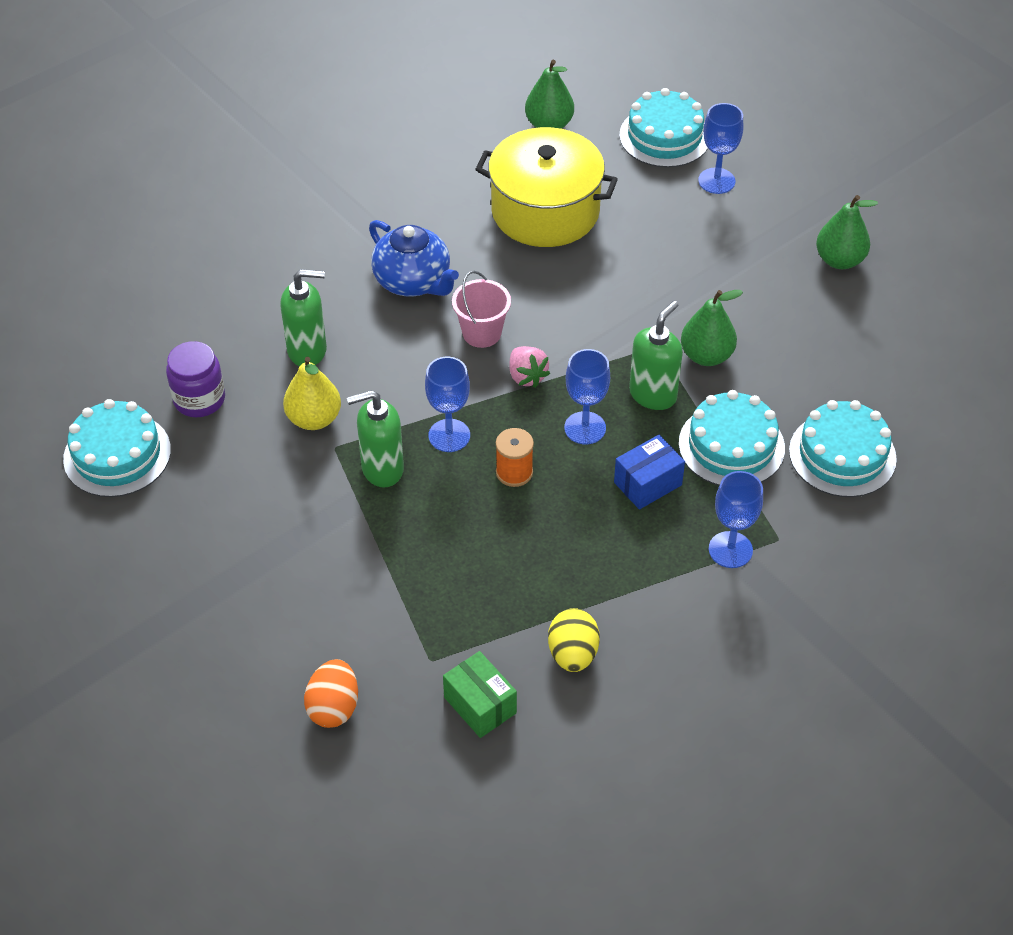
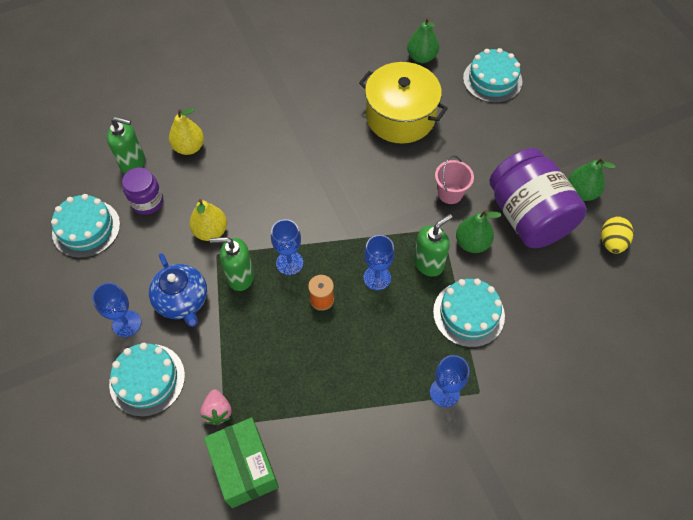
camera: 15 degrees right, 10 degrees up
green soap dispenser [280,269,327,366] -> green soap dispenser moved to [107,117,145,174]
orange egg [304,659,358,728] -> none
blue teapot [369,220,459,297] -> blue teapot moved to [149,253,207,327]
green box [443,651,517,738] -> green box [204,417,279,508], size x1.59
pink bucket [452,271,511,348] -> pink bucket moved to [435,155,474,204]
pink strawberry [509,346,550,388] -> pink strawberry moved to [200,389,232,425]
yellow egg [548,608,600,672] -> yellow egg moved to [601,217,634,254]
blue box [614,435,685,510] -> none
blue goblet [698,103,743,194] -> blue goblet moved to [92,283,141,337]
turquoise cake [789,400,897,497] -> turquoise cake moved to [109,343,185,417]
none -> yellow pear [169,108,204,155]
none -> purple jar [490,148,587,248]

